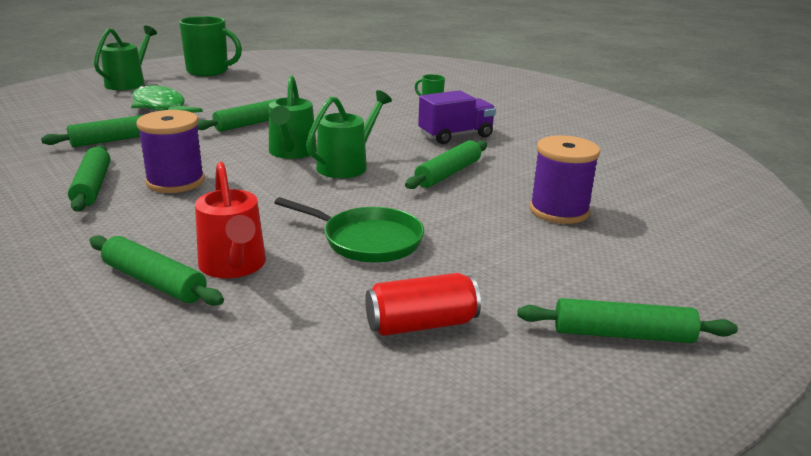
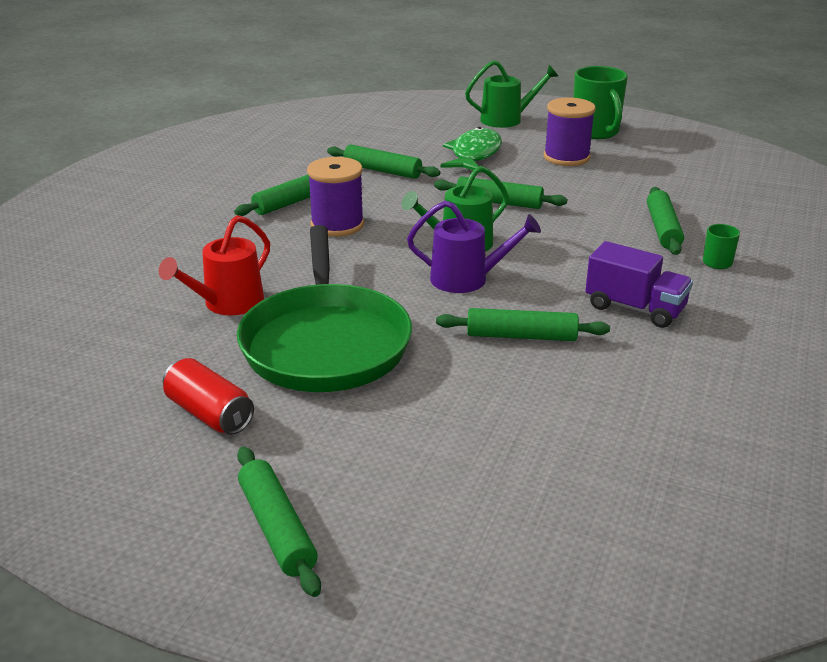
camera: 60 degrees right, 5 degrees up
green rolling pin [89,235,224,306] -> green rolling pin moved to [647,187,684,255]
green pan [274,197,424,262] -> green pan [237,225,412,392], size x1.73
green watering can [306,90,392,178] -> purple watering can [407,201,541,293]
purple spool [530,135,600,224] -> purple spool moved to [544,97,596,166]

